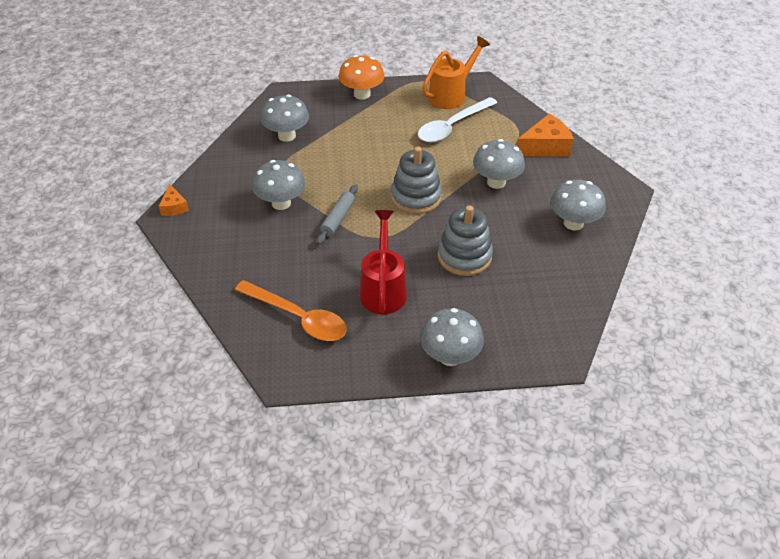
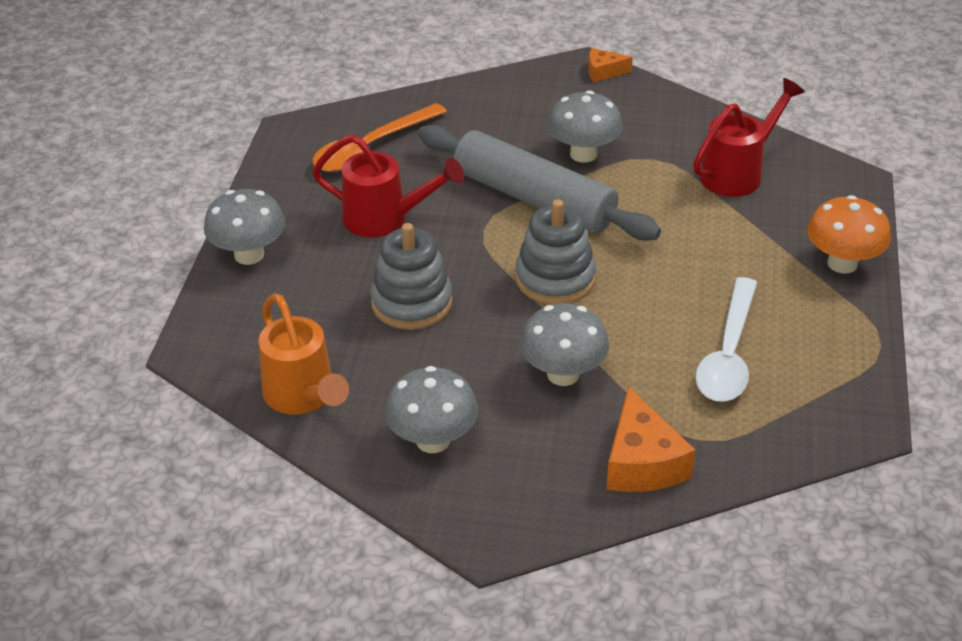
camera: 105 degrees right, 5 degrees down
grey mushroom [260,94,309,142] -> red watering can [693,78,805,197]
grey rolling pin [317,184,358,245] -> grey rolling pin [418,125,661,241], size x2.20
white spoon [418,97,497,142] -> white spoon turned 135 degrees counterclockwise [695,277,757,402]
orange watering can [422,36,490,109] -> orange watering can moved to [259,293,349,415]

